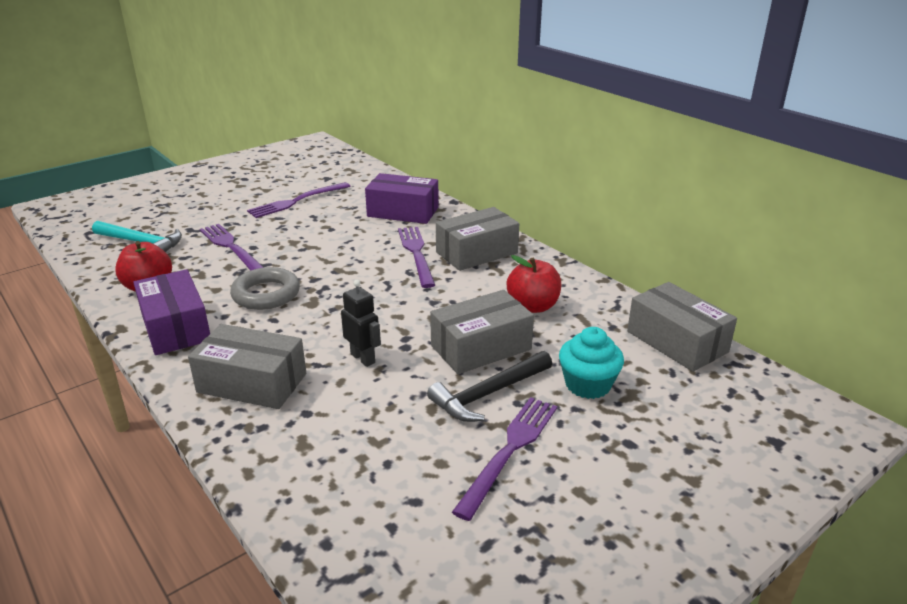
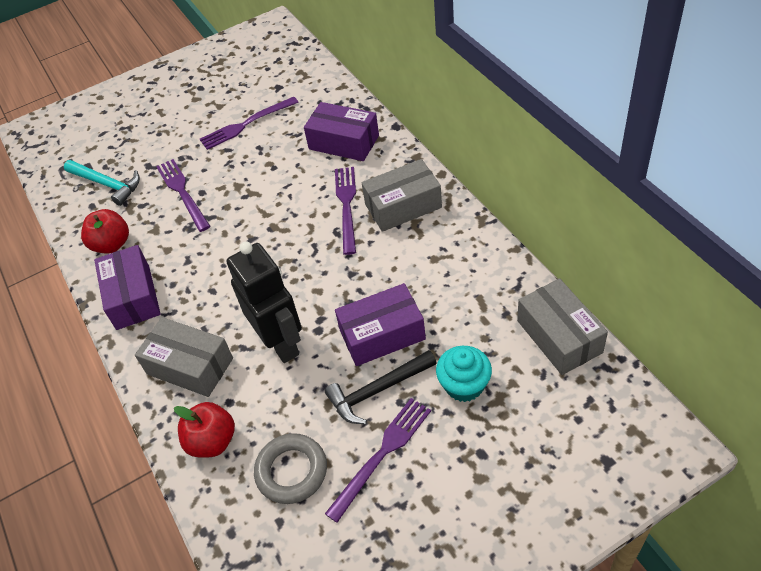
camera: 15 degrees right, 20 degrees up
grey ring [230,267,300,310] -> grey ring moved to [254,433,327,504]
black robot [341,280,381,367] -> black robot [227,242,302,363], size x1.98
grey box [430,290,534,374] -> purple box [335,283,426,366]
red apple [507,255,561,313] -> red apple moved to [174,402,235,458]

